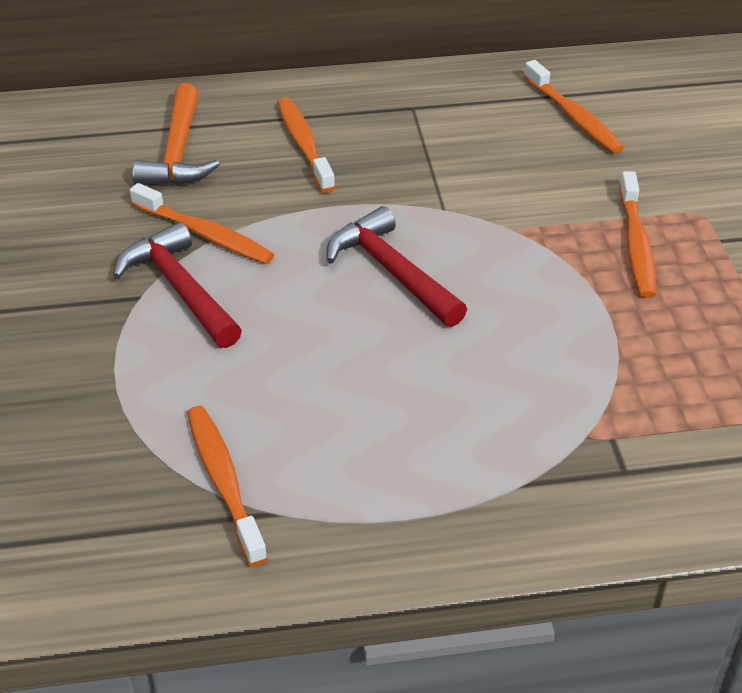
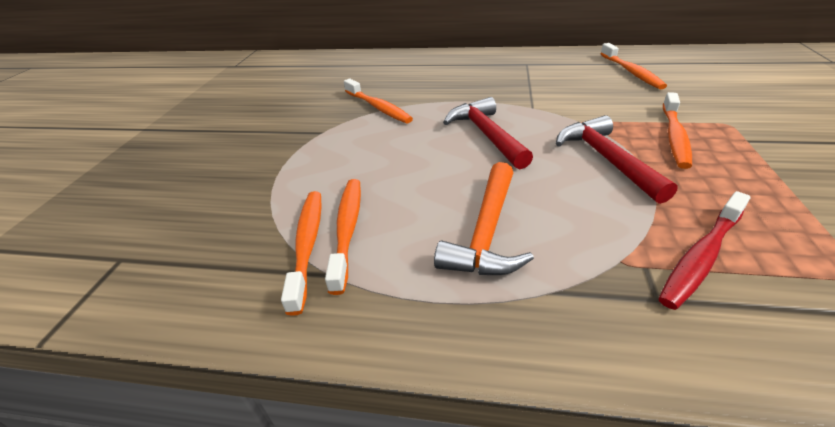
camera: 20 degrees right, 5 degrees down
red hammer [113,222,242,348] -> red hammer moved to [556,115,678,204]
orange hammer [133,83,220,185] -> orange hammer moved to [434,162,534,275]
orange toothbrush [277,97,335,193] -> orange toothbrush moved to [325,179,361,295]
none -> red toothbrush [658,191,751,310]

